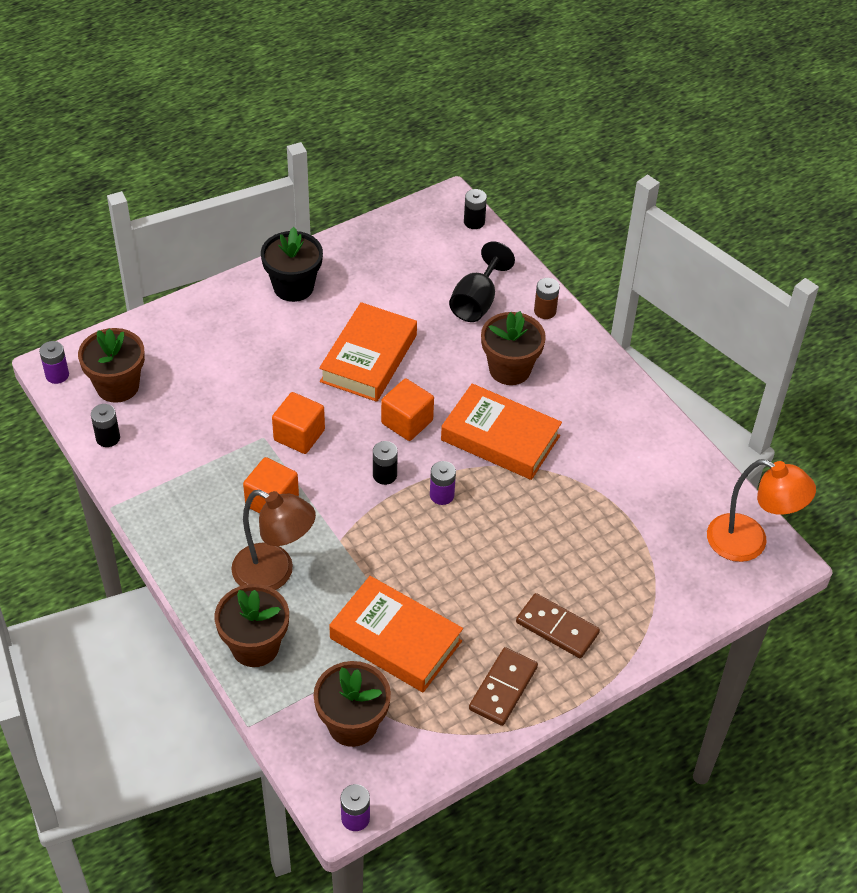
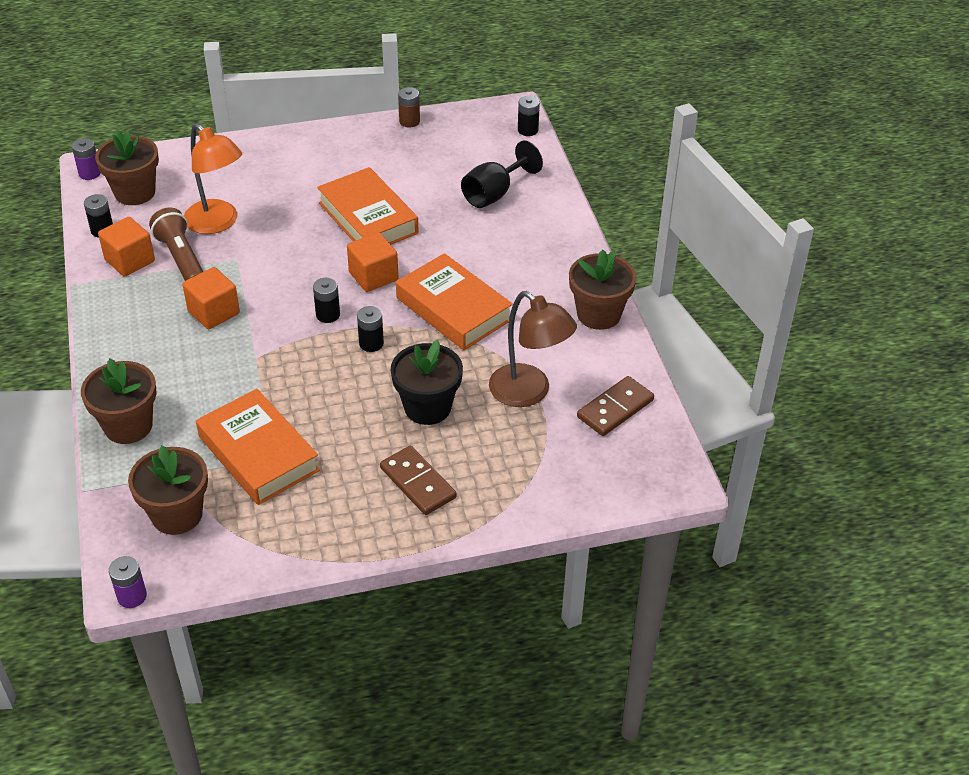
camera: 20 degrees right, 5 degrees down
brown lamp [231,490,316,590] -> brown lamp moved to [489,291,577,407]
black flower pot [261,227,323,302] -> black flower pot moved to [391,340,463,425]
orange cube [272,392,325,454] -> orange cube moved to [98,217,155,277]
orange book [319,302,417,402] -> orange book turned 75 degrees counterclockwise [317,167,419,244]
purple battery [430,461,456,505] -> black battery [357,306,384,352]
brown domino [469,647,538,726] -> brown domino moved to [577,376,654,436]
brown flower pot [481,311,546,385] -> brown flower pot moved to [569,250,637,330]
brown battery [534,278,560,319] -> brown battery moved to [398,87,420,128]
orange lamp [707,459,816,562] -> orange lamp moved to [184,123,242,234]
none -> brown flashlight [149,208,203,281]

